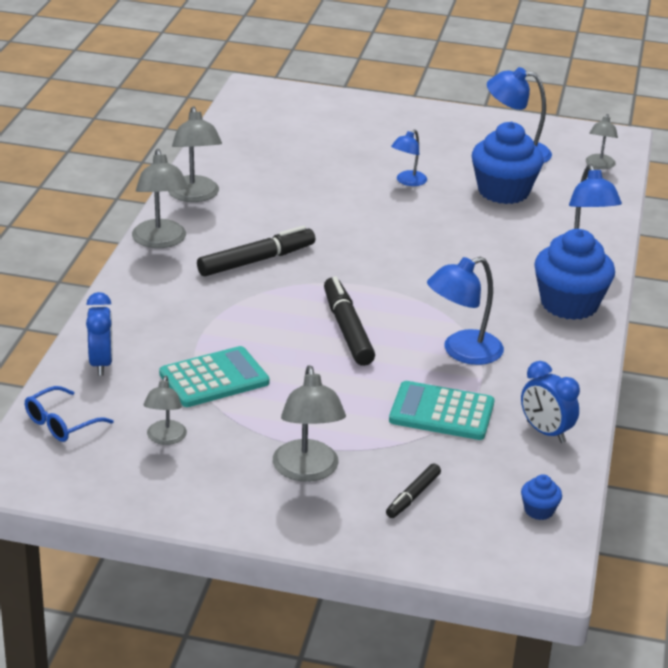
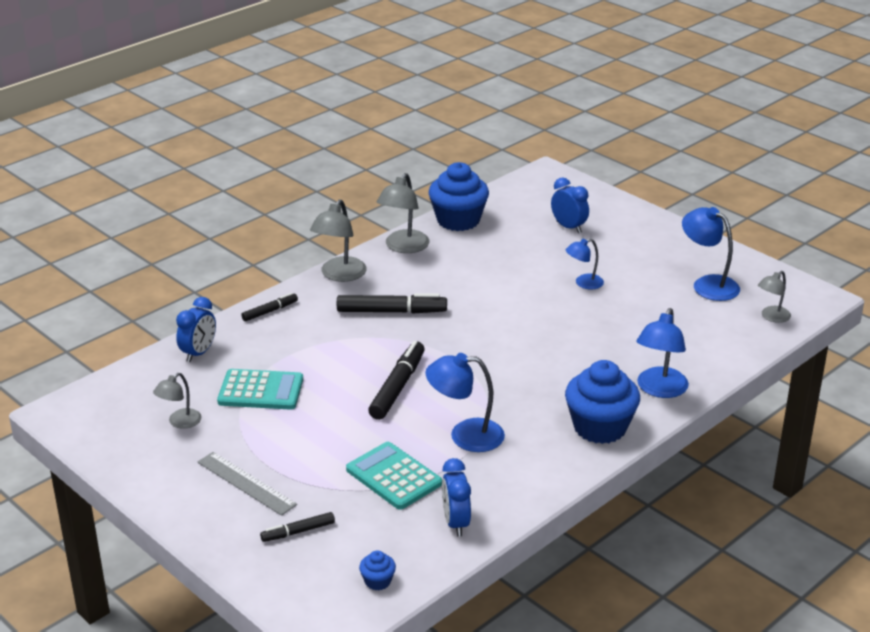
camera: 35 degrees right, 0 degrees up
blue glasses [25,386,114,442] -> none
grey lamp [273,365,346,482] -> grey ruler [198,452,297,516]
blue cupcake [472,122,544,204] -> blue cupcake moved to [429,162,489,231]
none -> black marker [241,293,298,321]
none -> blue clock [551,178,589,233]

